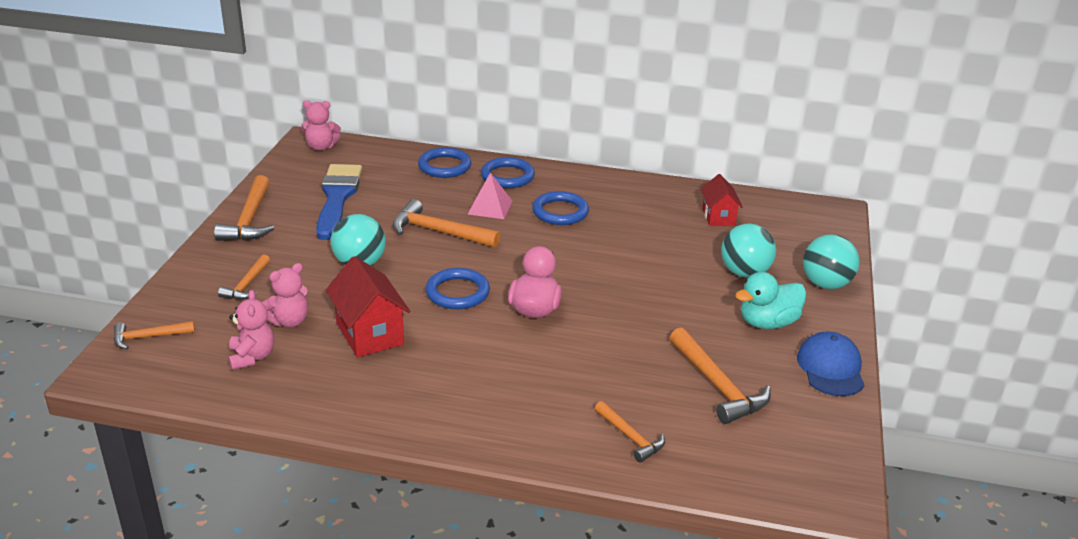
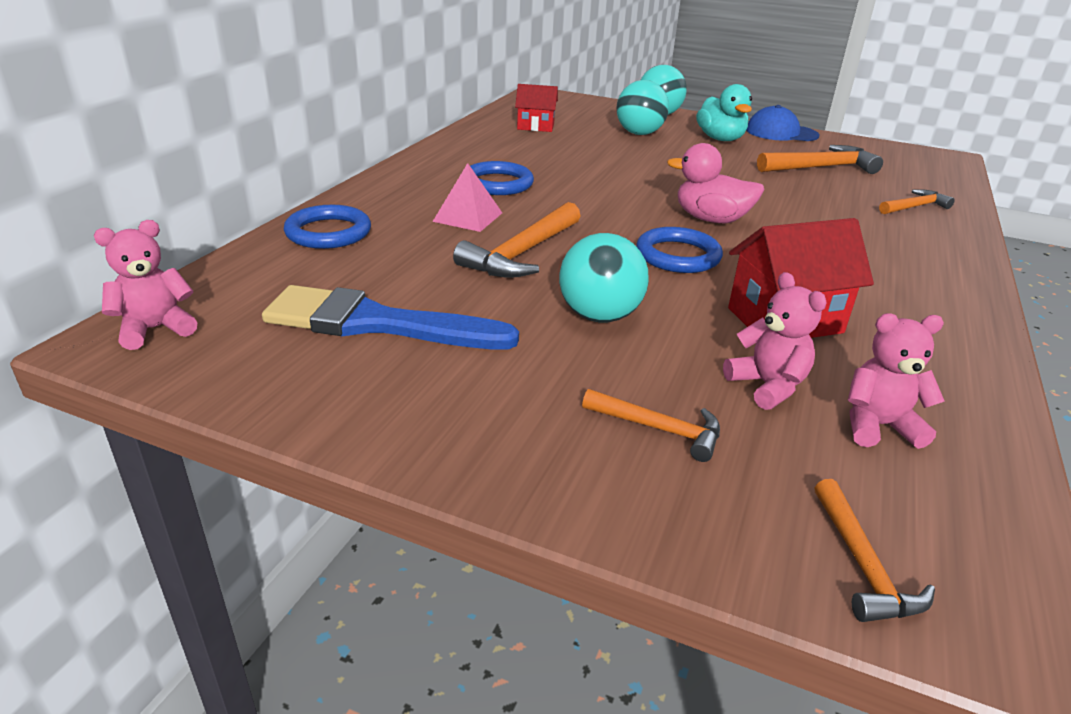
camera: 80 degrees left, 0 degrees up
orange hammer [214,175,274,241] -> none
pink teddy bear [301,100,341,151] -> pink teddy bear turned 135 degrees counterclockwise [94,220,198,350]
blue ring [481,157,535,188] -> none

